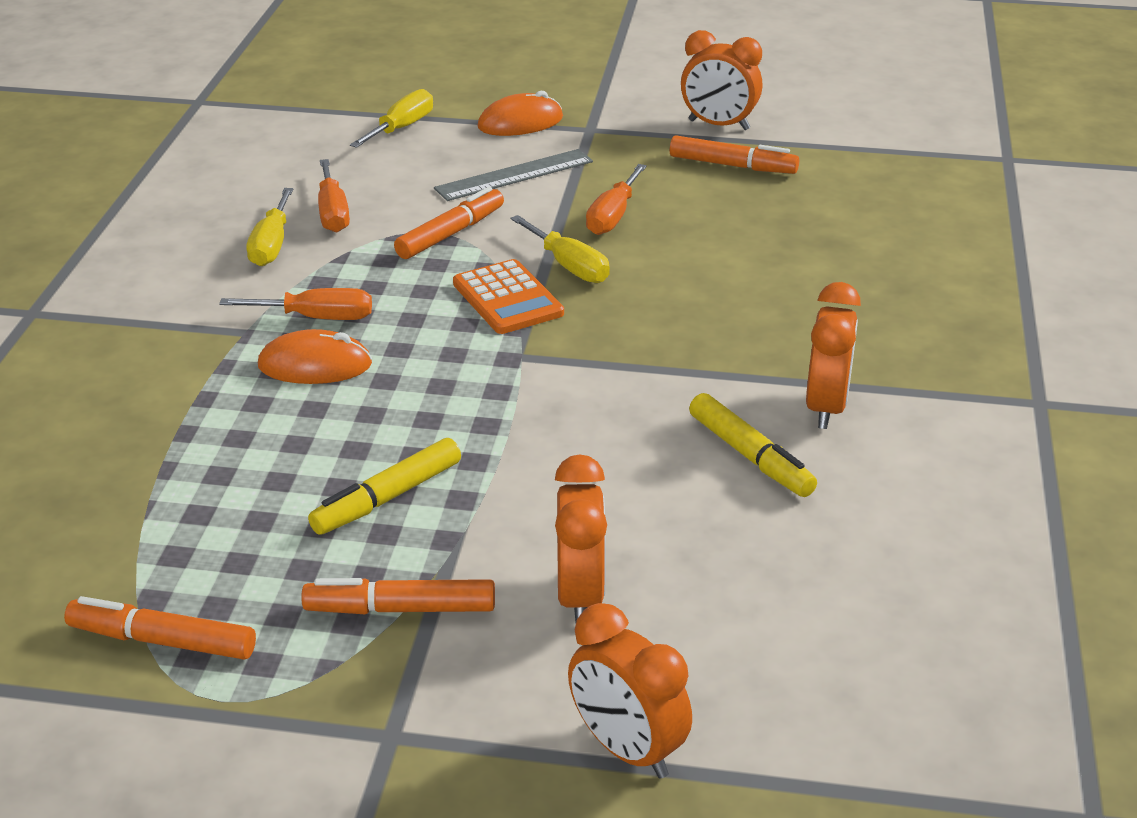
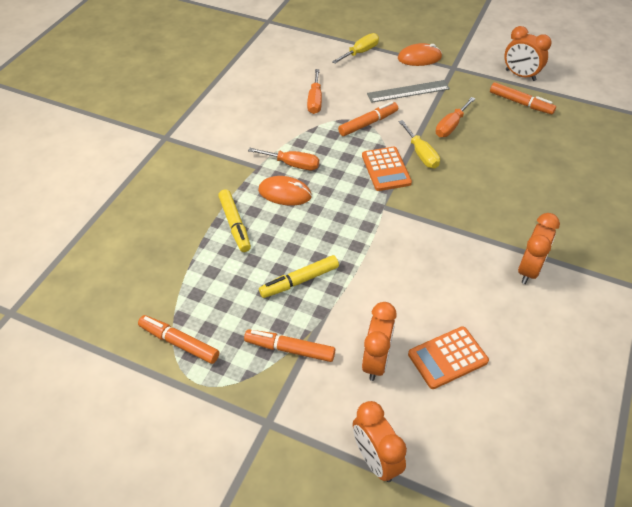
camera: 15 degrees right, 15 degrees up
yellow screwdriver [246,188,293,266] -> none
yellow marker [689,393,817,497] -> yellow marker moved to [218,189,251,252]
none -> orange calculator [408,326,489,389]

